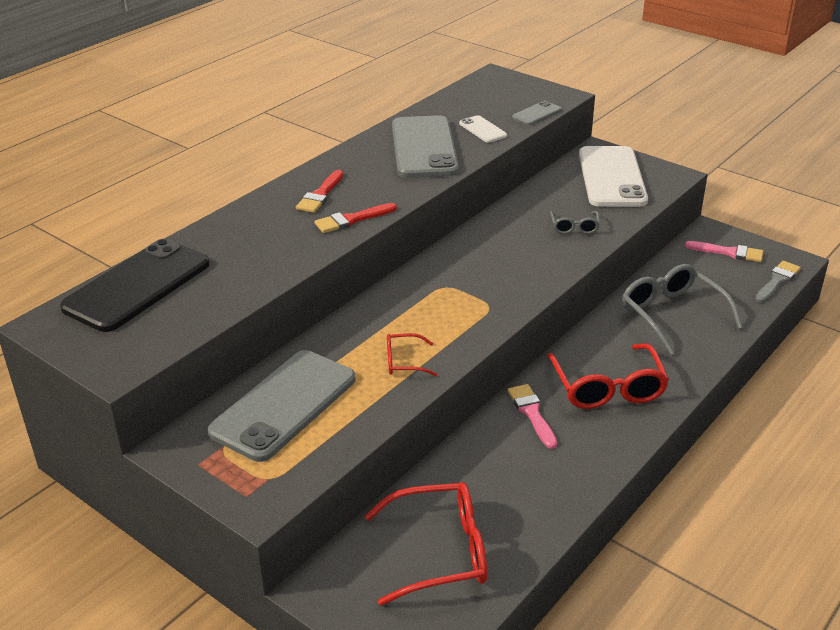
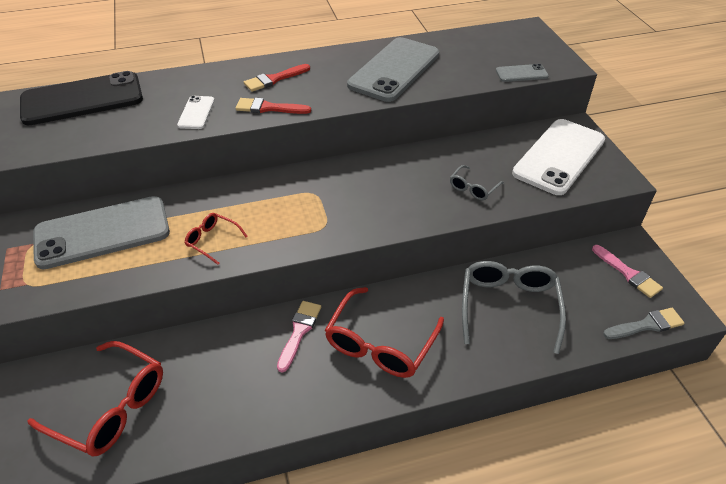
camera: 35 degrees right, 10 degrees up
white phone [459,115,507,143] -> white phone moved to [177,96,215,129]

